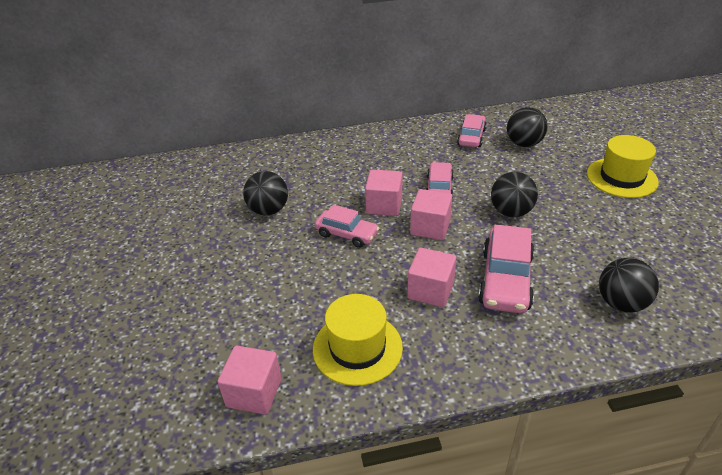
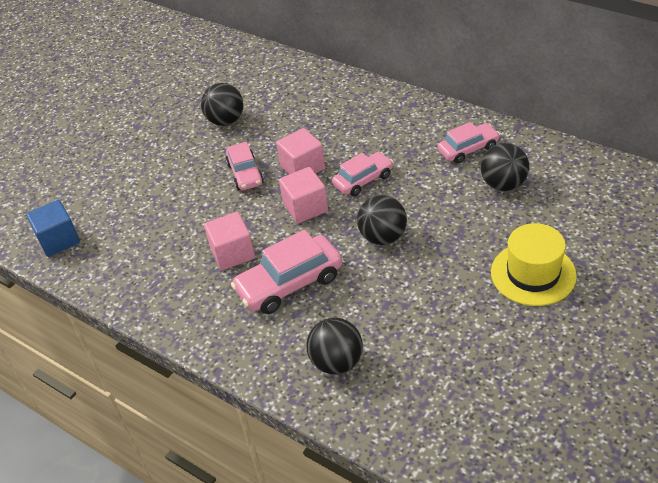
camera: 50 degrees right, 5 degrees up
pink cube [218,346,282,415] -> blue cube [26,200,80,257]
yellow hat [313,294,403,386] -> none

